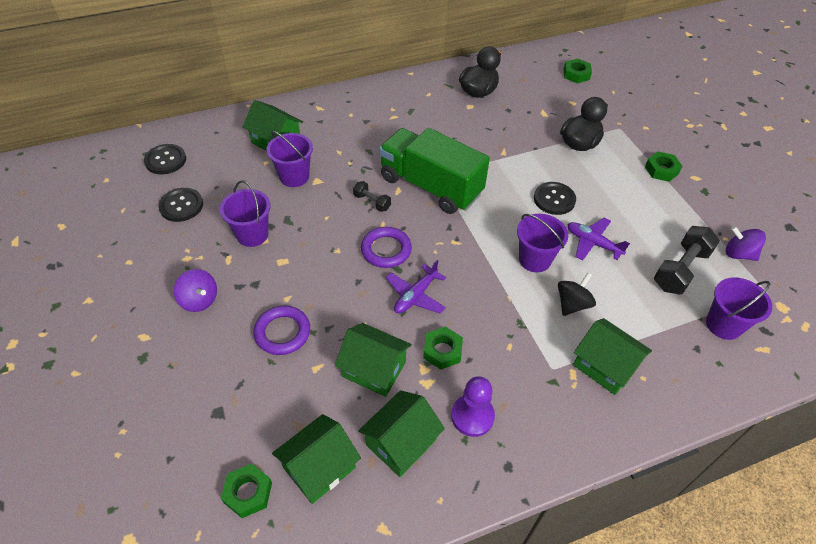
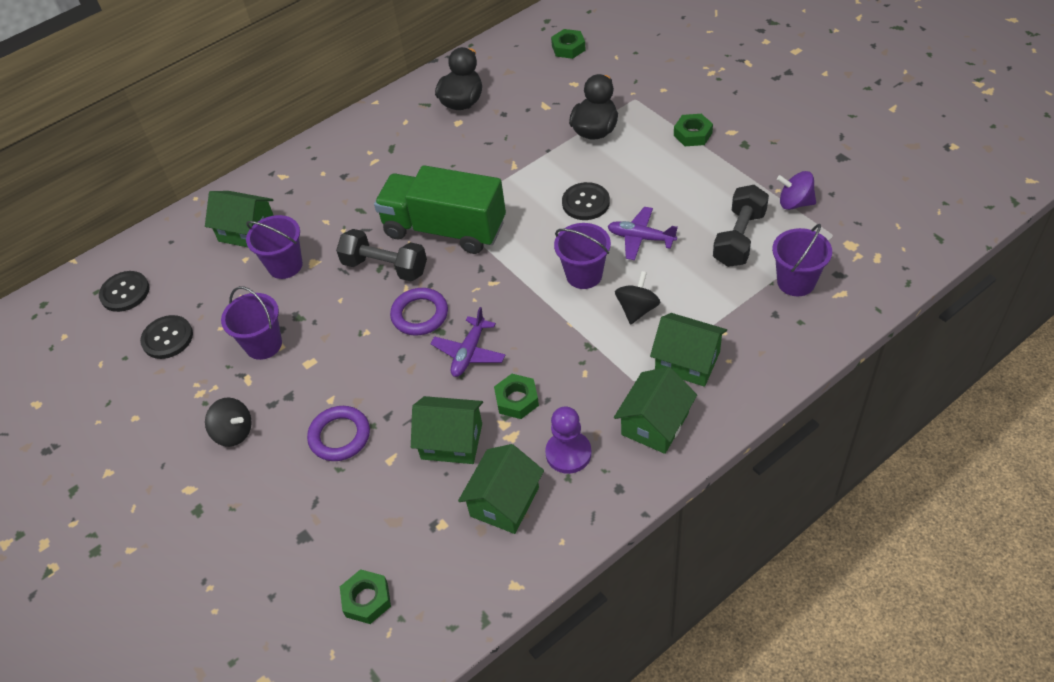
camera: 10 degrees left, 0 degrees up
purple spinning top [174,269,217,312] -> black spinning top [205,397,252,447]
green house [272,414,361,504] -> green house moved to [614,367,697,454]
black dumbbell [353,181,391,212] -> black dumbbell [336,229,427,281], size x1.85

